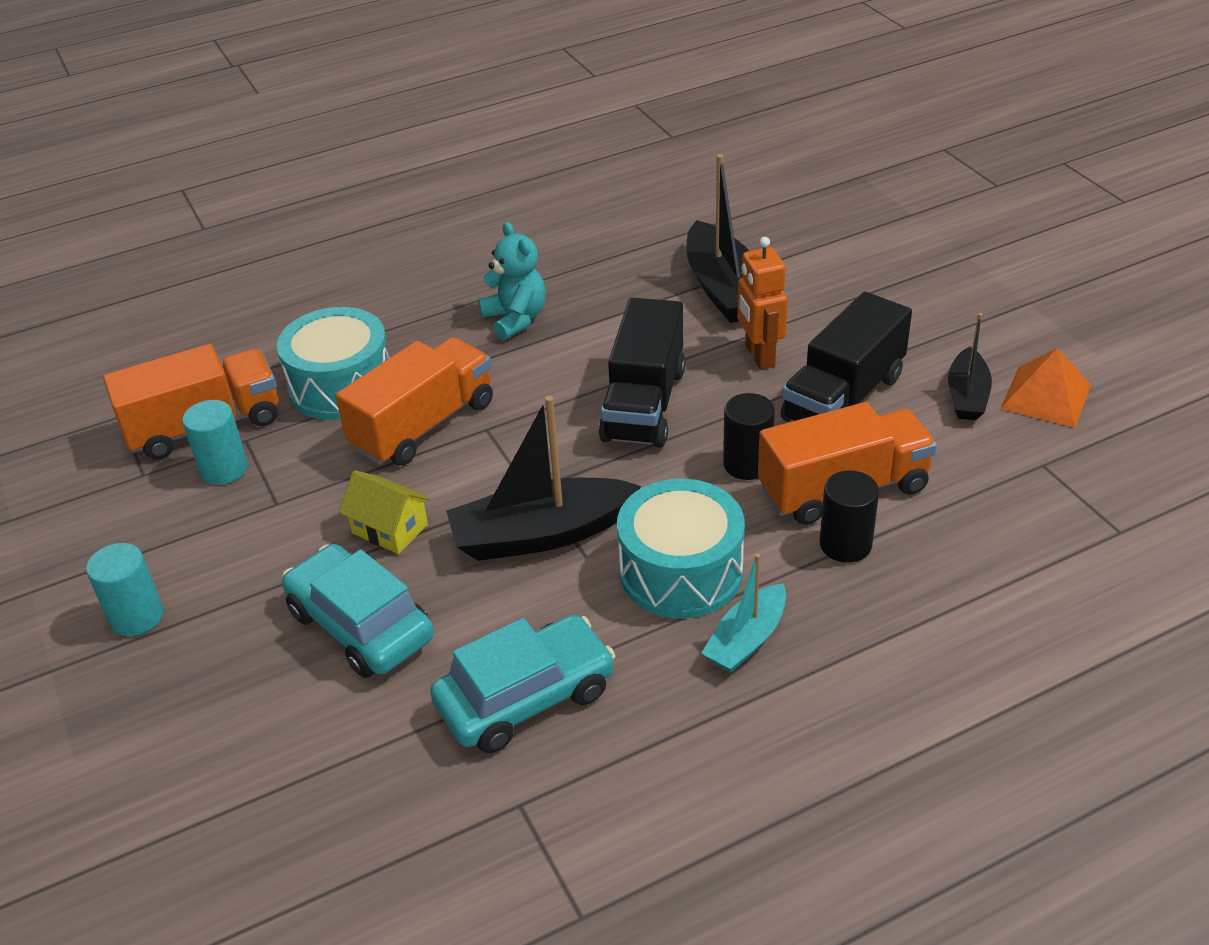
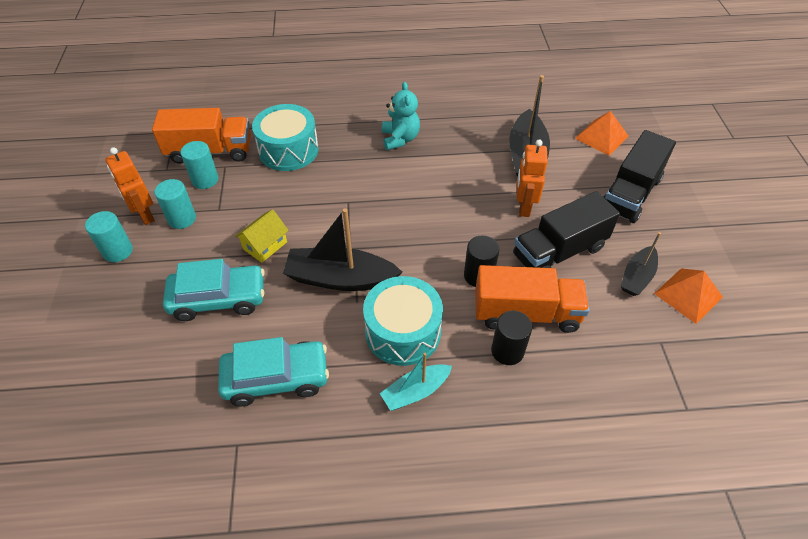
camera: 20 degrees right, 10 degrees up
turquoise car [282,544,434,678] -> turquoise car turned 105 degrees clockwise [163,259,265,321]
orange truck [335,337,493,466] -> none
yellow house [339,470,431,554] -> yellow house turned 75 degrees clockwise [235,209,289,263]
black truck [599,298,685,448] -> black truck moved to [603,130,676,223]
none -> orange robot [105,147,155,225]
none -> turquoise cylinder [154,179,196,229]
none -> orange pyramid [575,111,629,156]

